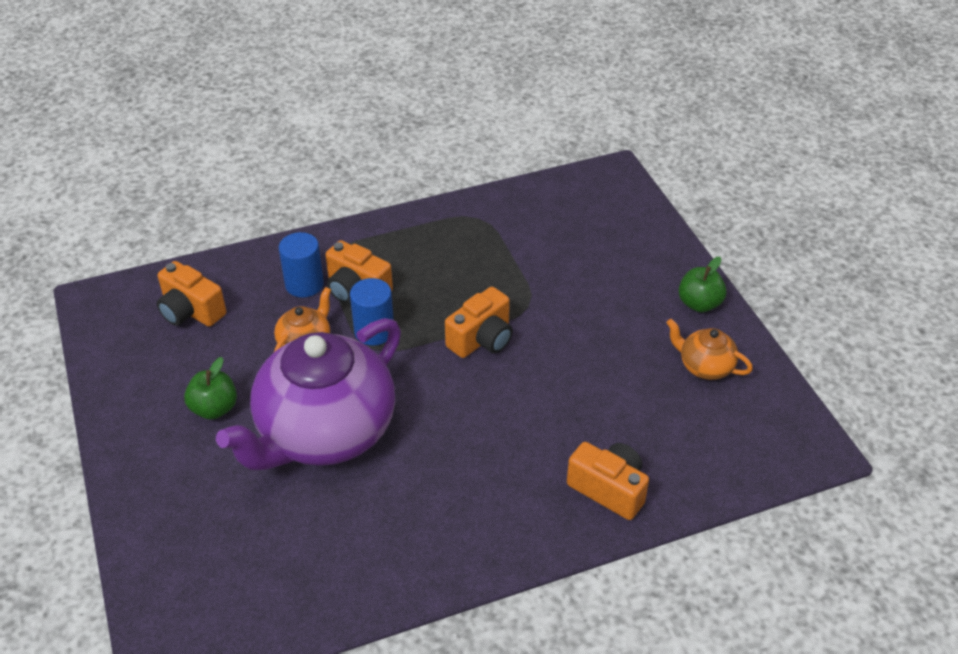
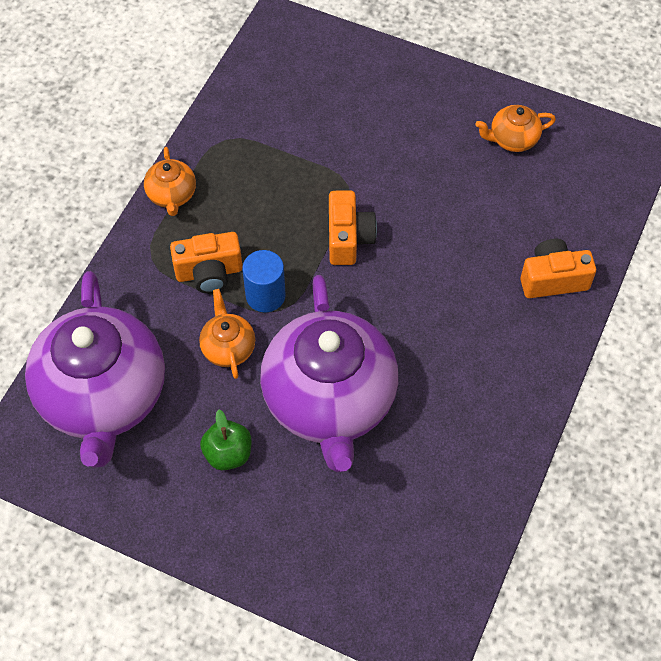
camera: 45 degrees left, 15 degrees up
orange camera [157,261,226,327] -> purple teapot [25,271,165,468]
blue cylinder [279,232,324,298] -> none
green apple [679,257,727,313] -> none
none -> orange teapot [144,147,196,216]

